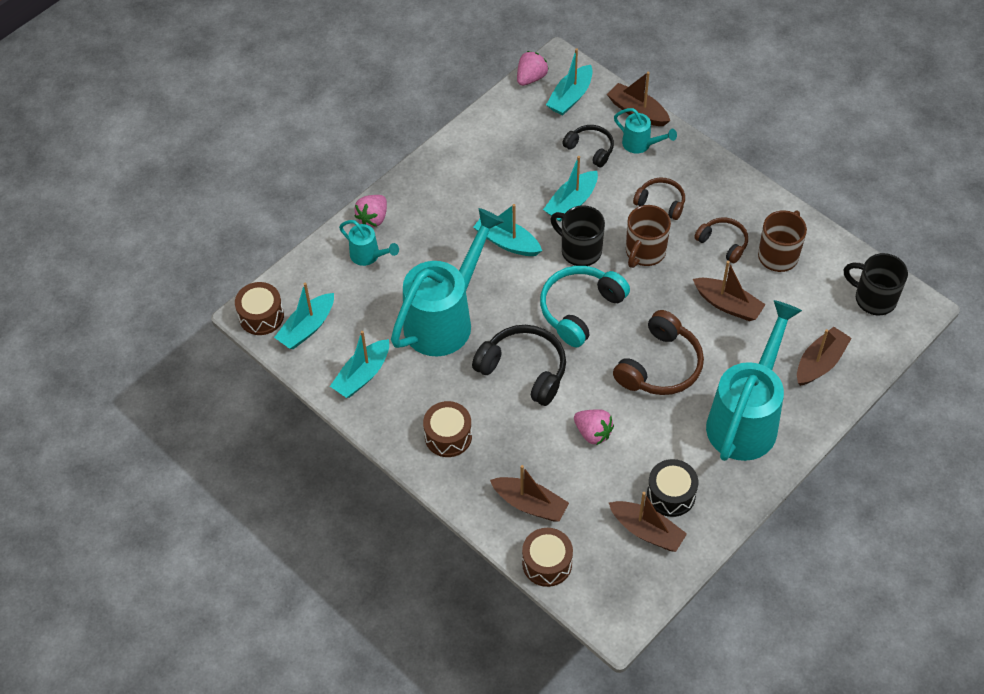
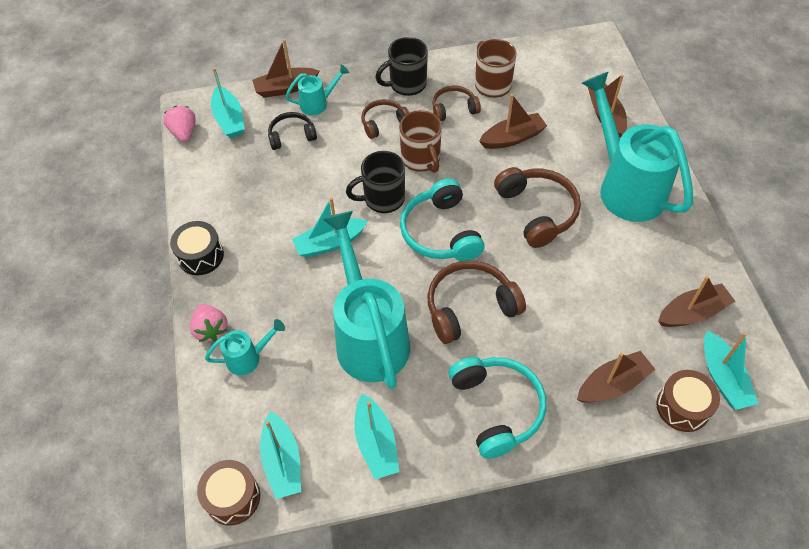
camera: 55 degrees left, 0 degrees up
brown drum [423,401,472,457] -> turquoise headphones [449,357,546,459]
black headphones [472,325,566,406] -> brown headphones [427,260,526,344]
turquoise boat [543,156,598,222] -> turquoise boat moved to [704,331,759,410]
pink strawberry [574,409,614,445] -> none
black drum [647,459,698,517] -> black drum moved to [170,221,224,275]
black mug [844,253,908,315] -> black mug moved to [375,37,428,96]

